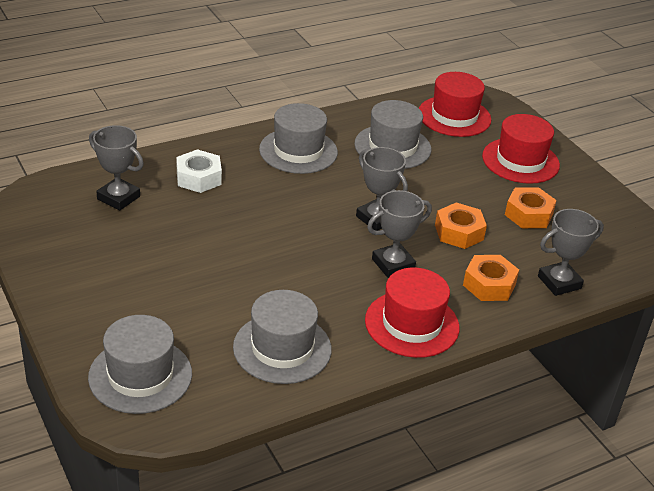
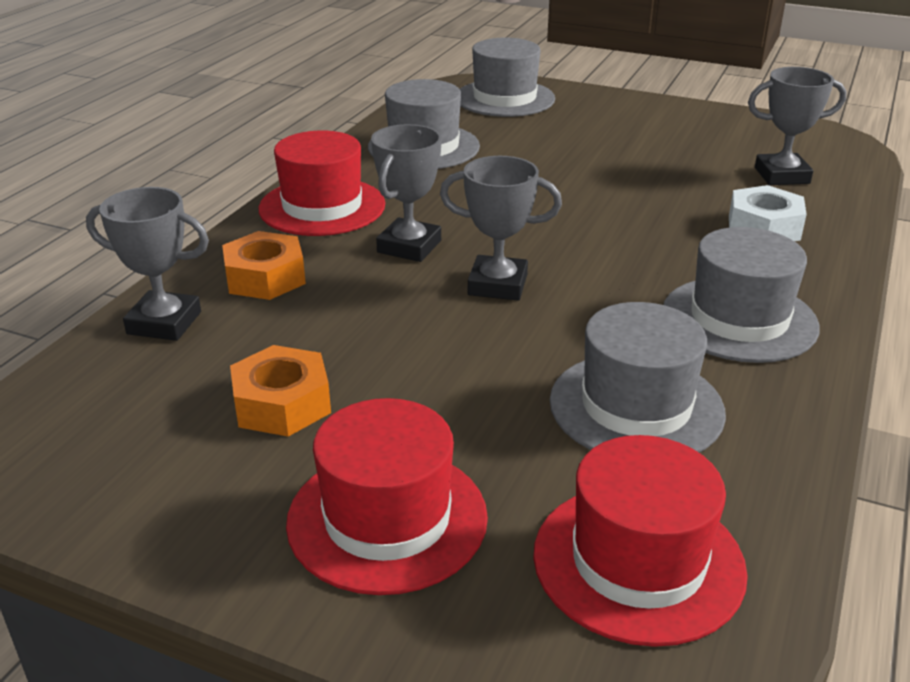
camera: 145 degrees right, 5 degrees down
orange nut [435,202,487,249] -> none
grey trophy [538,209,604,296] -> grey trophy turned 75 degrees clockwise [86,187,209,341]

